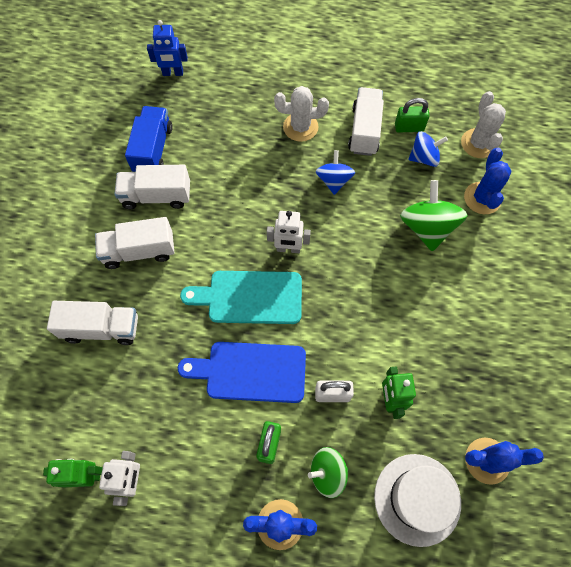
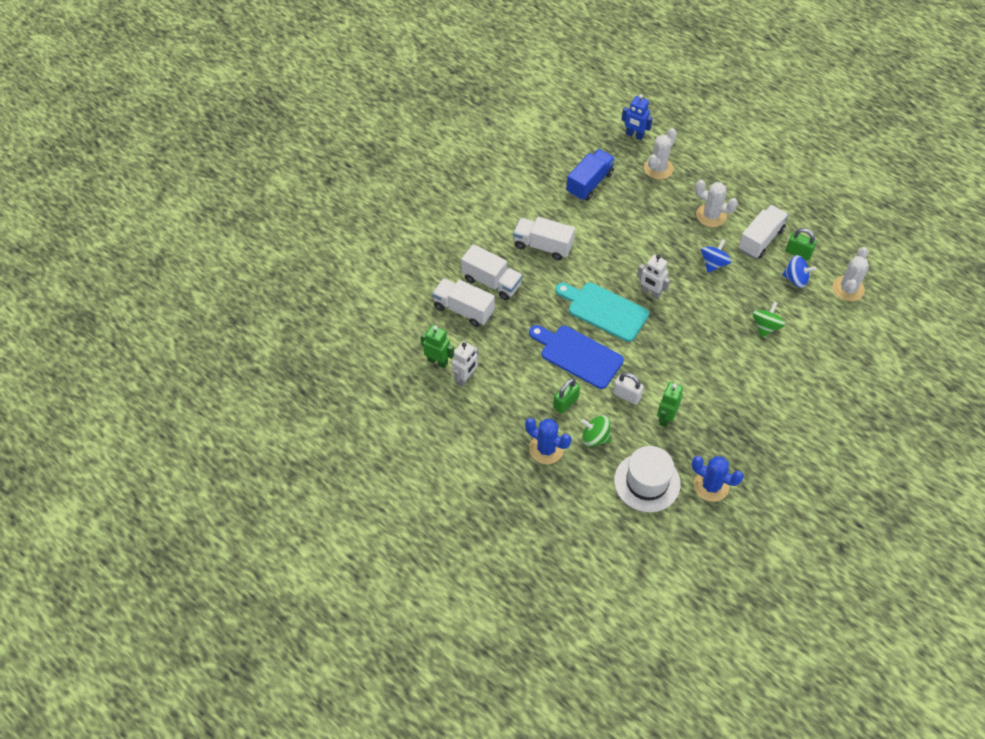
camera: 30 degrees right, 10 degrees down
white truck [114,165,190,209] -> white truck moved to [432,278,495,327]
green spinning top [400,180,467,251] -> green spinning top [752,302,785,337], size x0.64
blue cactus [464,148,512,214] -> none
none -> white cactus [644,128,677,180]

